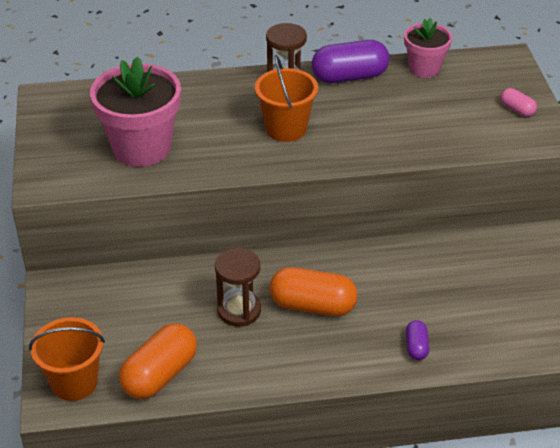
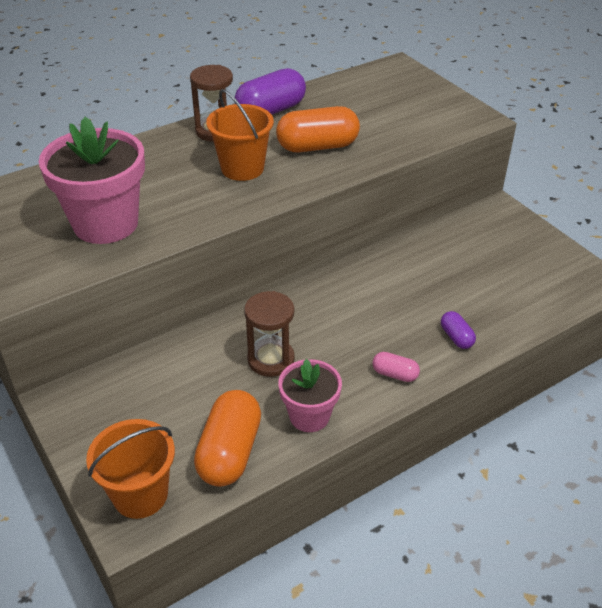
camera: 25 degrees left, 0 degrees up
orange capsule [270,267,357,316] -> orange capsule moved to [276,106,360,152]
pink flower pot [404,18,452,78] -> pink flower pot moved to [278,359,342,432]
pink capsule [500,88,537,117] -> pink capsule moved to [372,352,420,382]

